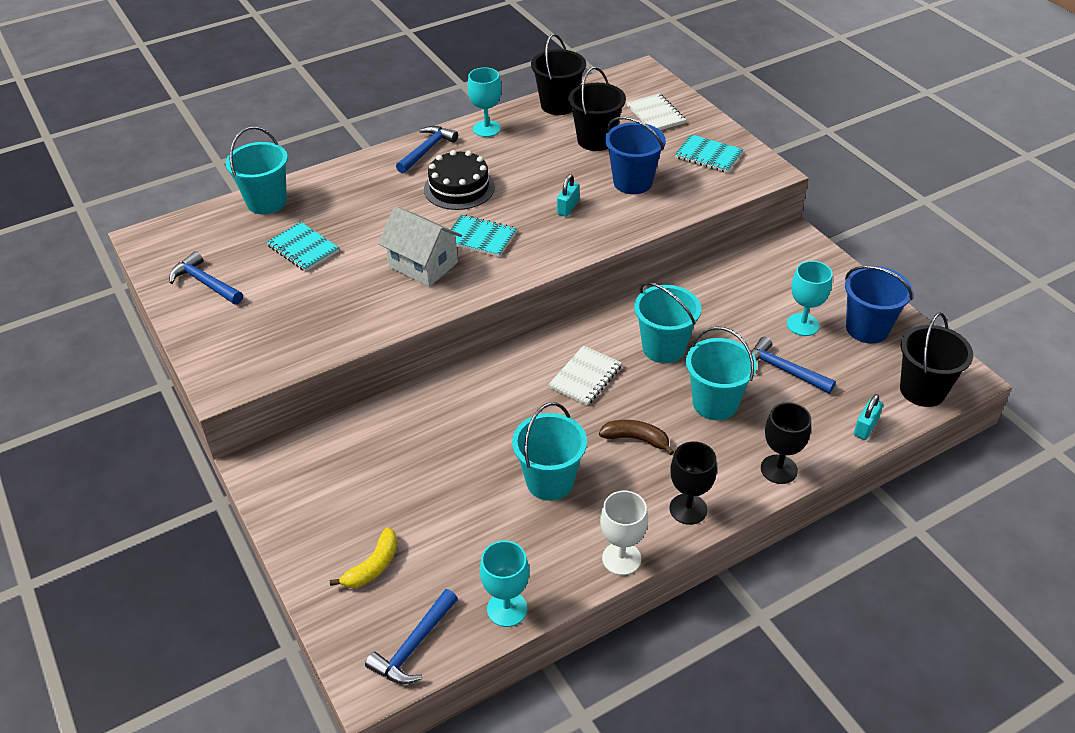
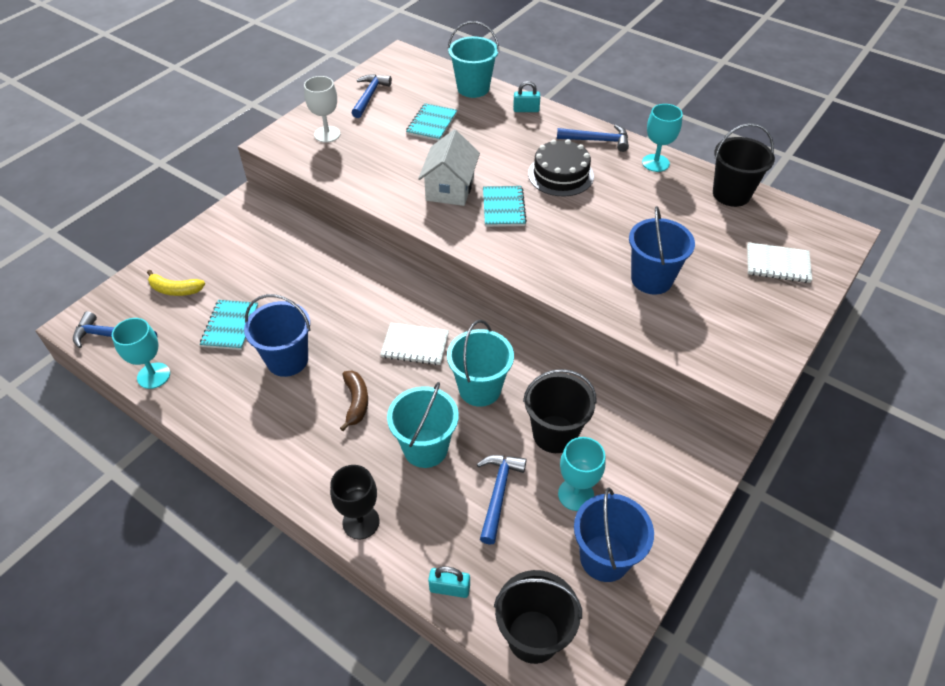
camera: 65 degrees right, 5 degrees up
turquoise bucket [512,402,587,501] -> blue bucket [244,294,310,377]
turquoise padlock [557,174,579,217] -> turquoise padlock moved to [513,81,540,112]
black bucket [568,67,626,151] -> black bucket moved to [523,369,597,453]
white goblet [600,491,648,575] -> white goblet moved to [304,76,341,143]
white notebook [627,93,686,130] -> white notebook turned 60 degrees clockwise [747,242,812,283]
black goblet [670,441,717,525] -> none
turquoise notebook [675,134,743,173] -> turquoise notebook moved to [200,300,258,350]

